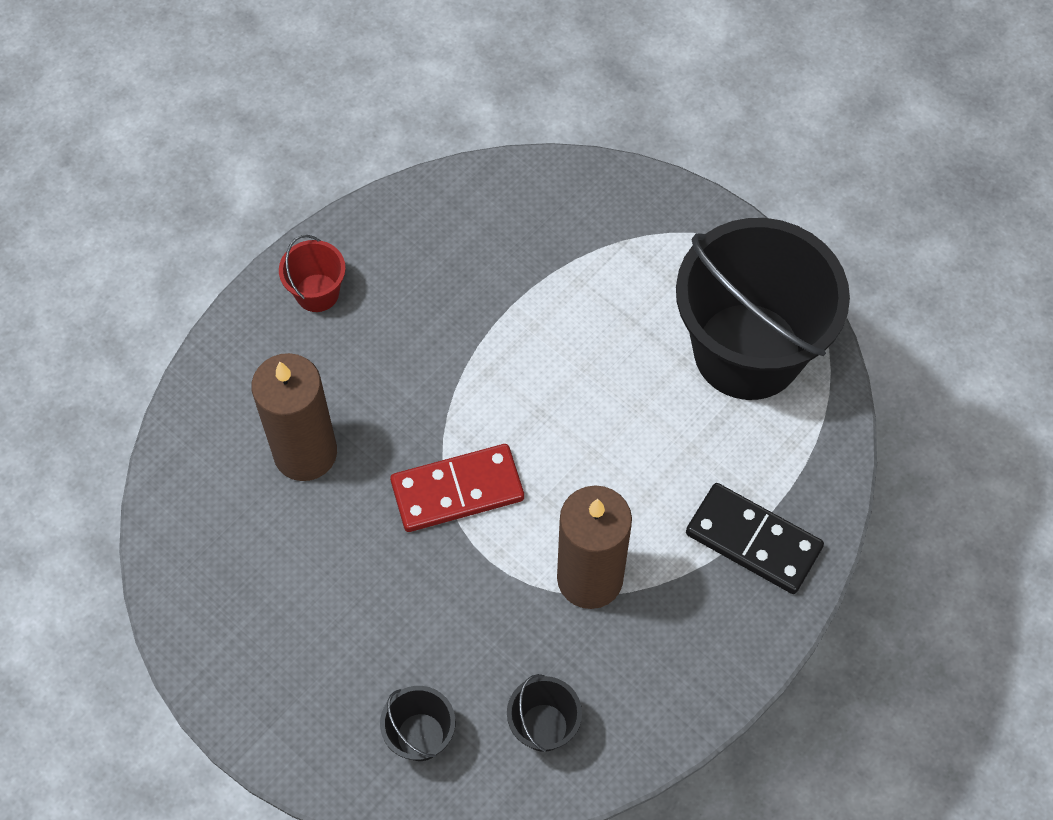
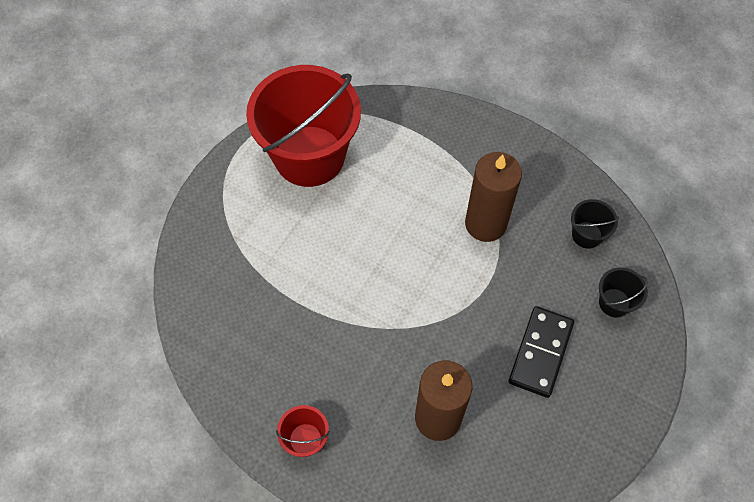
camera: 100 degrees left, 0 degrees up
red domino [390,444,524,532] -> none
black bucket [676,218,850,400] -> red bucket [246,65,361,187]
black domino [686,483,824,594] -> black domino moved to [509,306,574,398]

